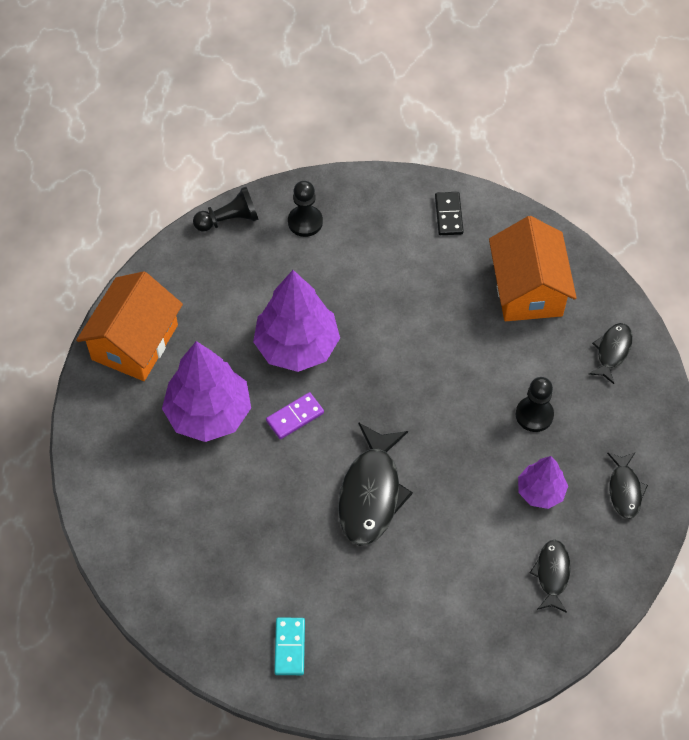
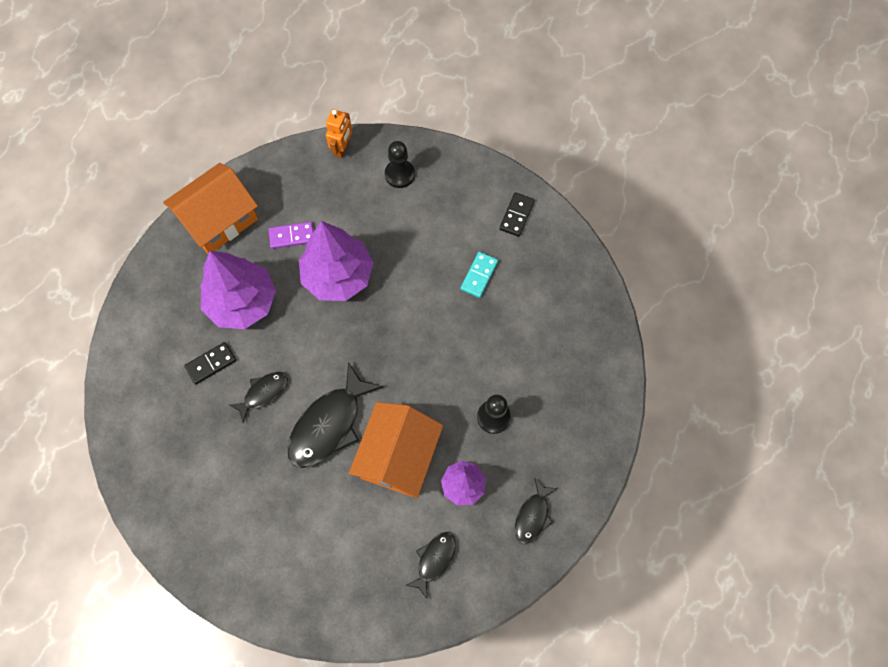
camera: 25 degrees right, 10 degrees up
black pawn [193,187,259,232] -> orange robot [326,109,352,158]
purple domino [266,392,324,439] -> purple domino moved to [268,222,314,249]
turquoise domino [274,618,305,675] -> turquoise domino moved to [460,252,498,298]
orange house [489,216,577,321] -> orange house moved to [349,402,443,498]
black fish [588,323,633,384] -> black fish moved to [230,372,288,423]
none -> black domino [184,342,236,384]

